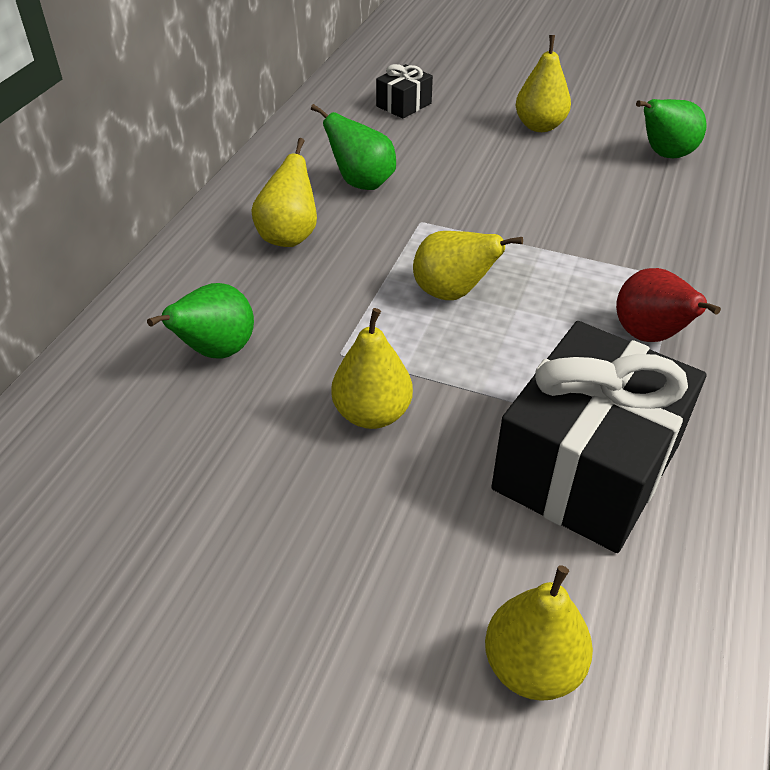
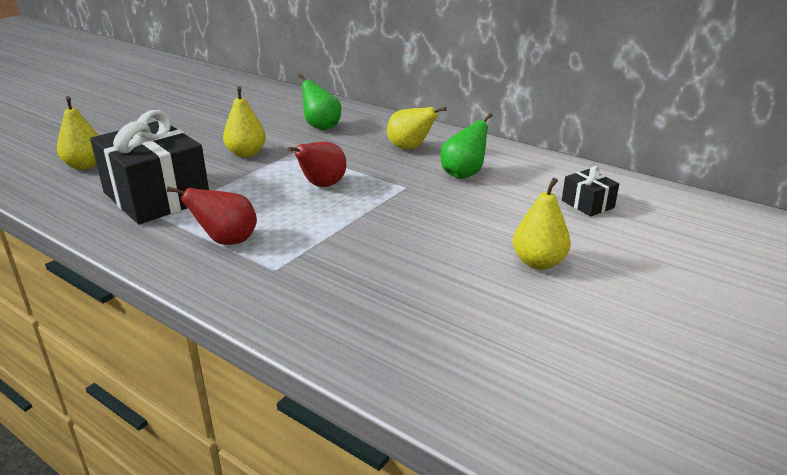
camera: 105 degrees right, 15 degrees down
yellow pear [413,231,523,300] -> red pear [287,142,346,187]
green pear [636,99,707,158] -> none

